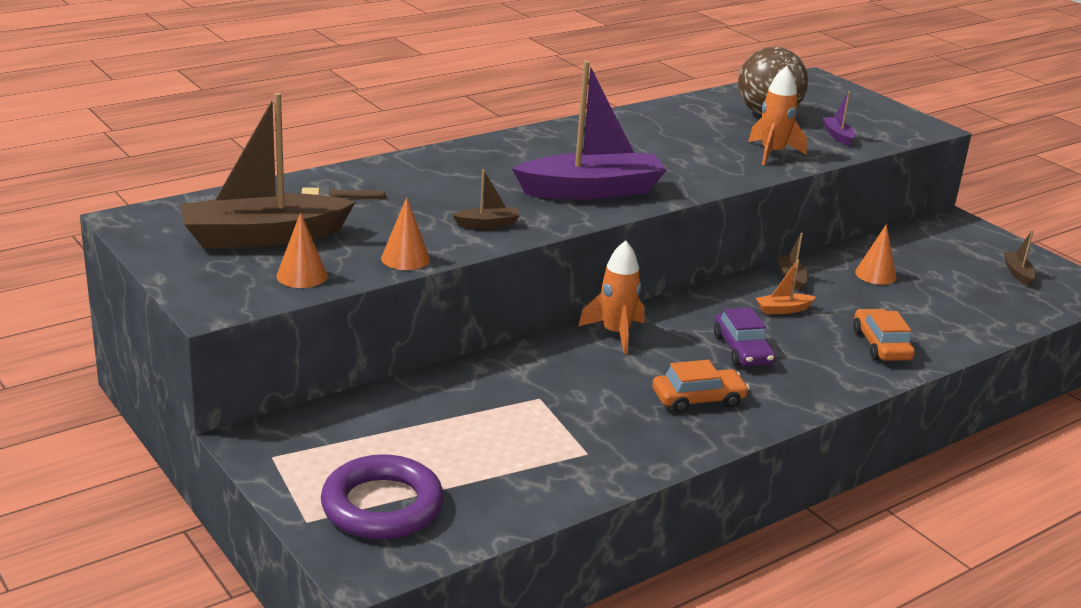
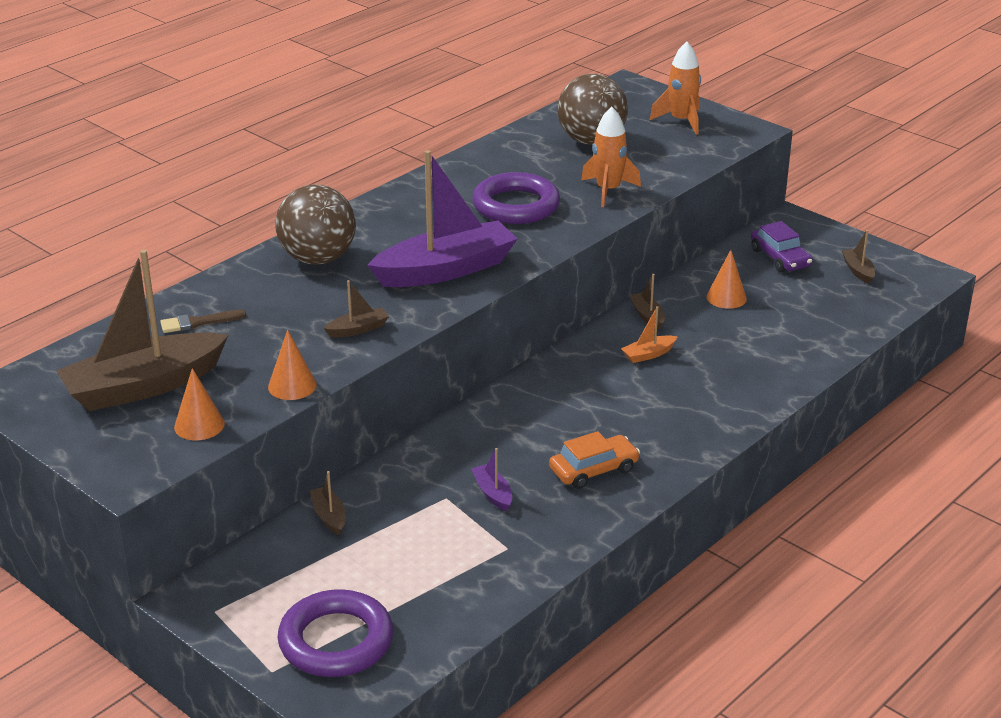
camera: 10 degrees left, 5 degrees up
orange rocket [579,240,645,354] -> orange rocket moved to [650,42,701,135]
purple car [714,308,776,366] -> purple car moved to [751,221,813,272]
purple boat [822,91,855,146] -> purple boat moved to [471,448,512,512]
orange car [853,309,915,361] -> none
none -> brown ball [275,184,356,265]
none -> brown boat [310,471,346,536]
none -> purple ring [472,172,560,224]

